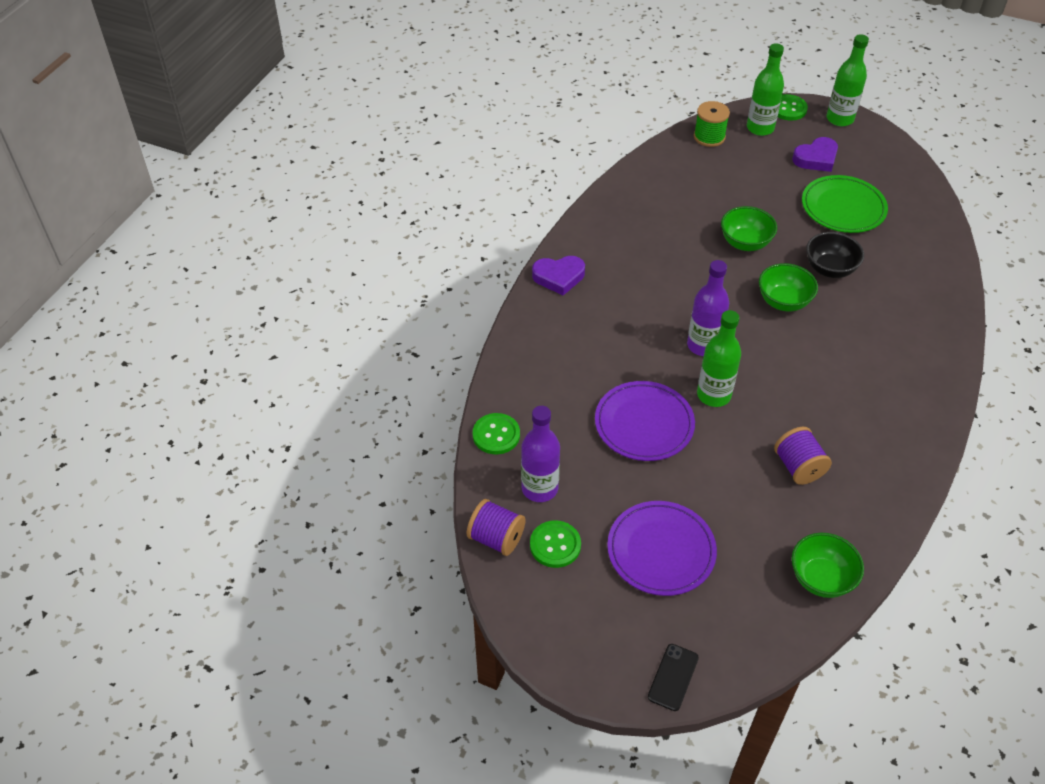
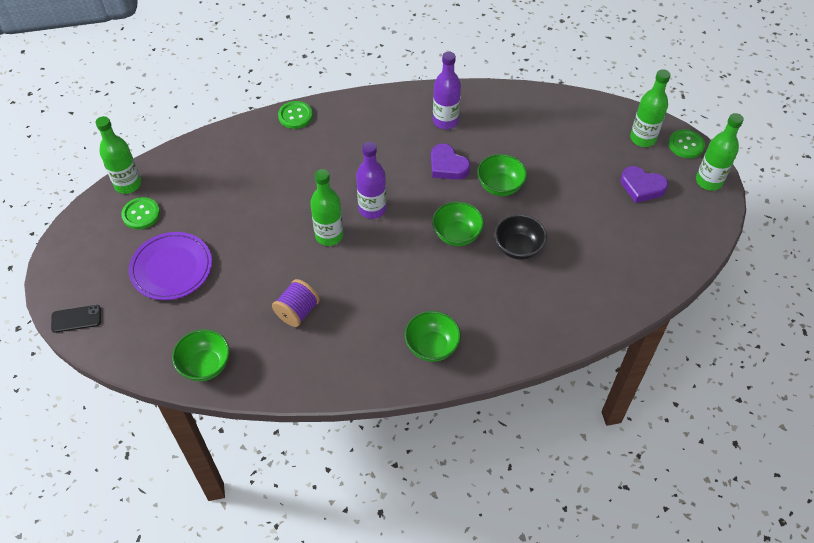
camera: 55 degrees right, 5 degrees up
purple spool [467,499,525,556] -> green bottle [96,116,141,194]
green button [473,413,520,454] -> green button moved to [278,101,313,129]
purple bottle [521,406,560,502] -> purple bottle moved to [433,52,461,129]
purple heart [532,256,585,295] -> purple heart moved to [431,143,470,180]
purple plate [595,381,695,461] -> none
green spool [694,101,730,147] -> none
green plate [802,175,888,233] -> none
none -> green bowl [405,311,461,362]

